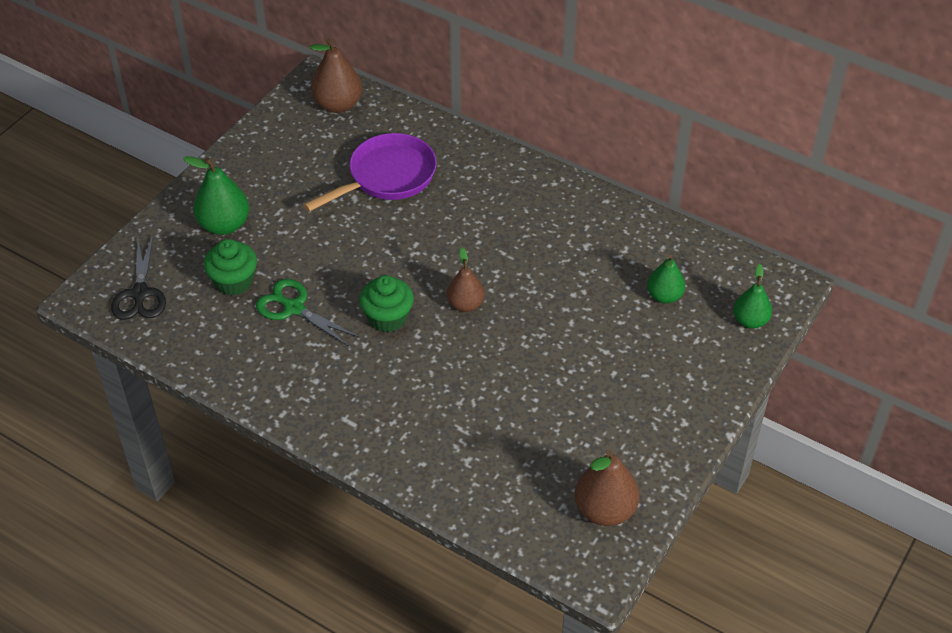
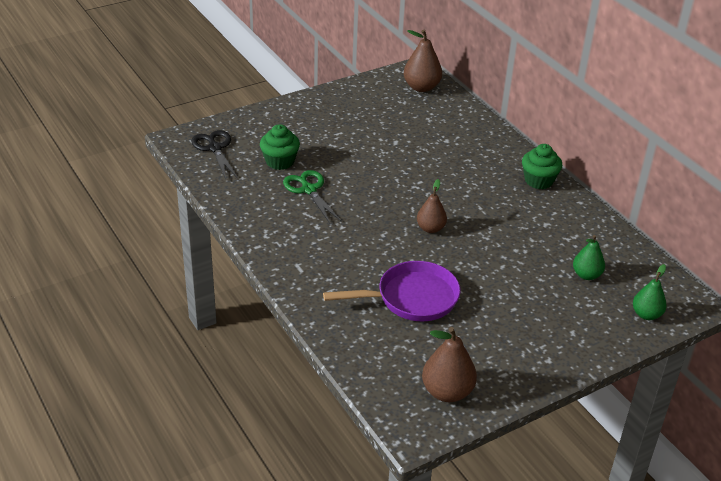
camera: 25 degrees right, 10 degrees down
black scissors [111,236,166,320] -> black scissors turned 135 degrees clockwise [191,130,238,179]
green pear [183,156,249,235] -> none
purple pan [303,133,437,212] -> purple pan moved to [323,261,461,321]
green cupcake [359,275,414,332] -> green cupcake moved to [522,144,562,189]

